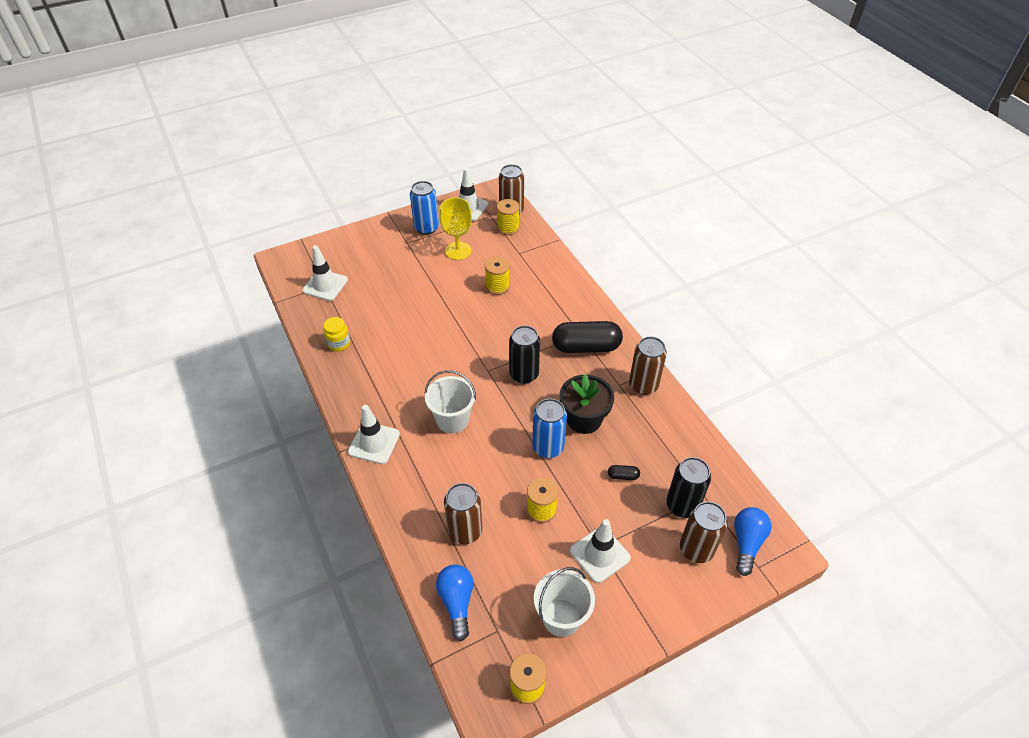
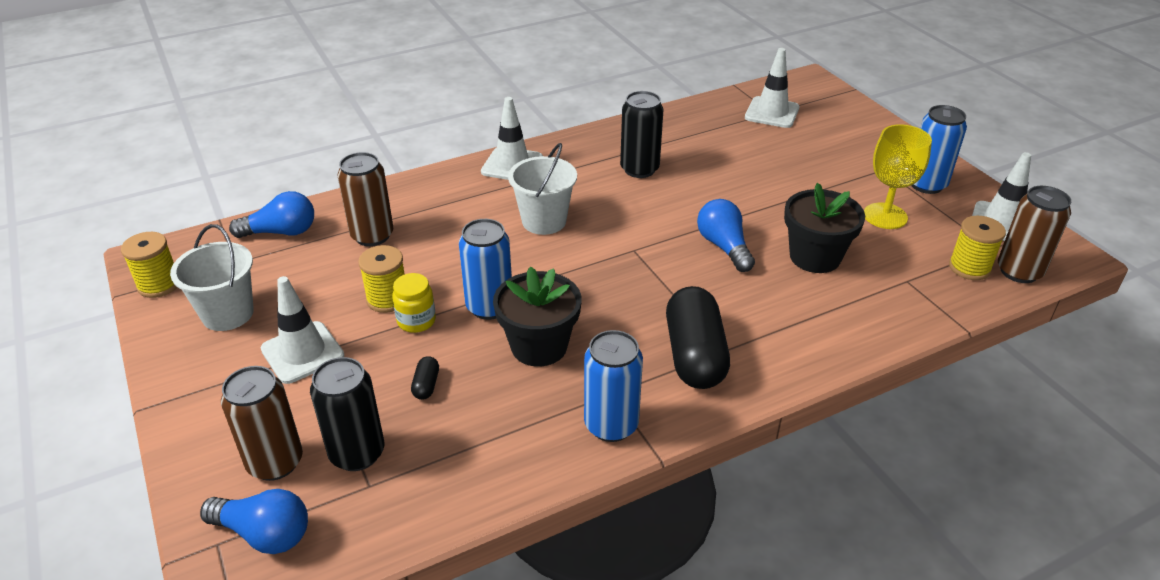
camera: 90 degrees right, 10 degrees down
yellow jar [324,317,350,352] -> yellow jar moved to [392,273,436,333]
yellow spool [485,257,510,295] -> black flower pot [784,183,865,273]
black can [509,326,540,384] -> black can moved to [620,91,663,178]
brown can [629,336,667,395] -> blue can [584,330,643,442]
none -> blue light bulb [697,199,755,272]

